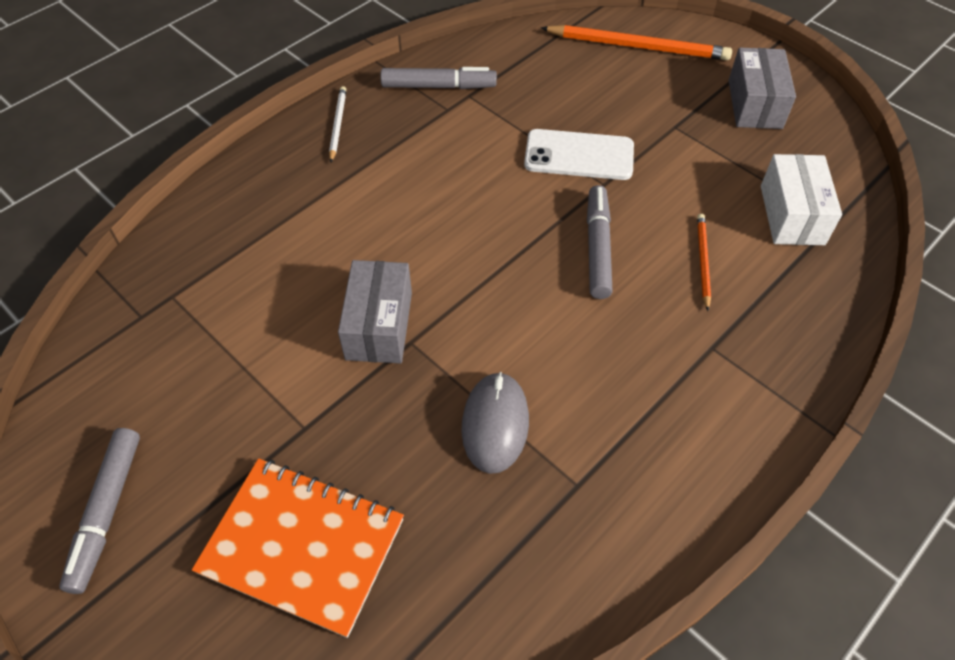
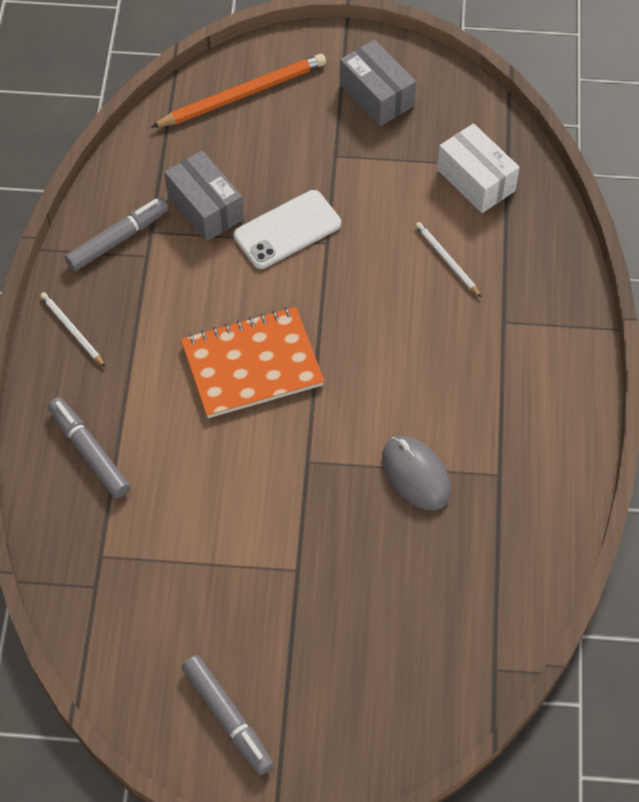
camera: 40 degrees left, 5 degrees up
orange notebook [192,458,404,638] -> orange notebook moved to [181,307,325,418]
grey box [338,260,412,364] -> grey box moved to [164,151,244,241]
grey marker [587,185,613,299] -> grey marker moved to [48,397,130,499]
orange pencil [697,214,711,311] -> white pencil [415,222,481,297]

